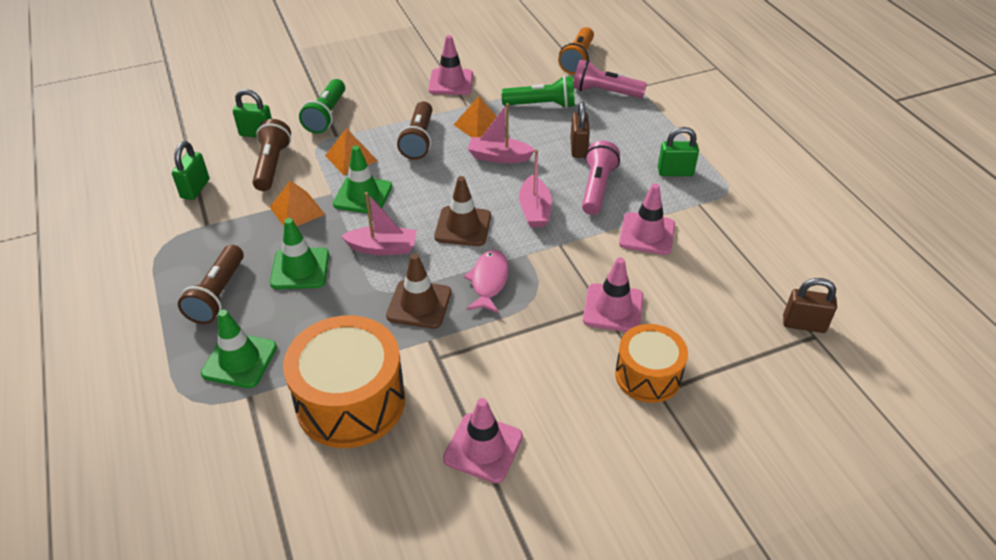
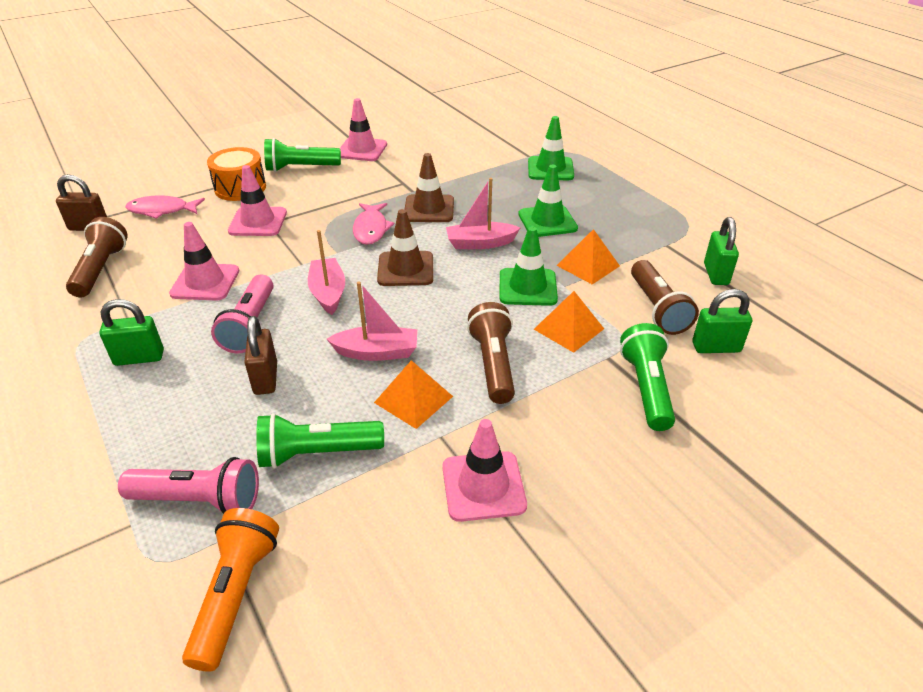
camera: 170 degrees right, 5 degrees down
brown flashlight [178,245,244,324] -> brown flashlight moved to [66,217,128,297]
orange drum [283,315,405,448] -> none
none -> pink fish [126,195,205,219]
none -> green flashlight [264,138,341,172]

